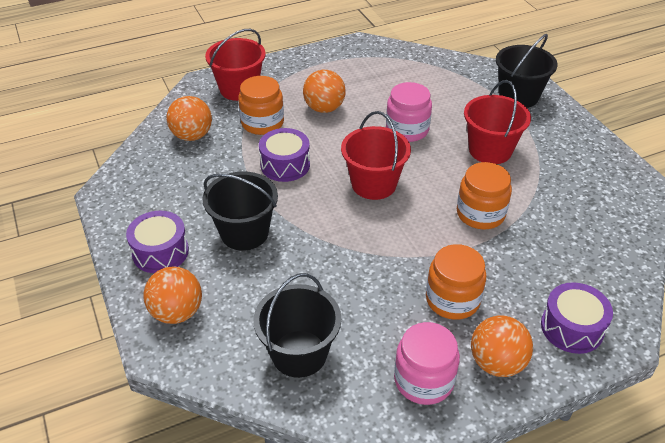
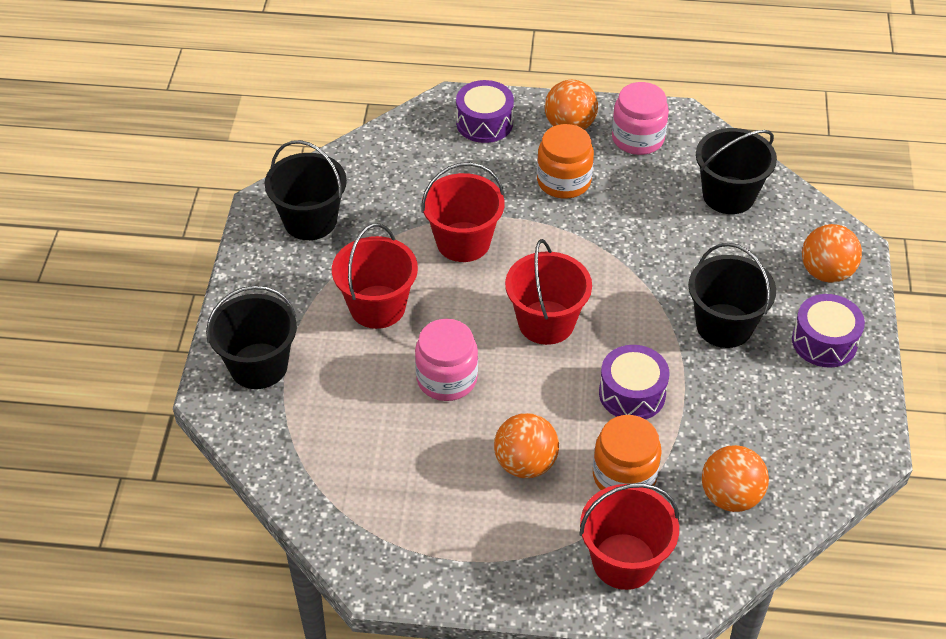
camera: 150 degrees left, 5 degrees up
orange jar [457,162,512,229] -> red bucket [421,162,504,262]
none -> black bucket [265,140,347,240]

